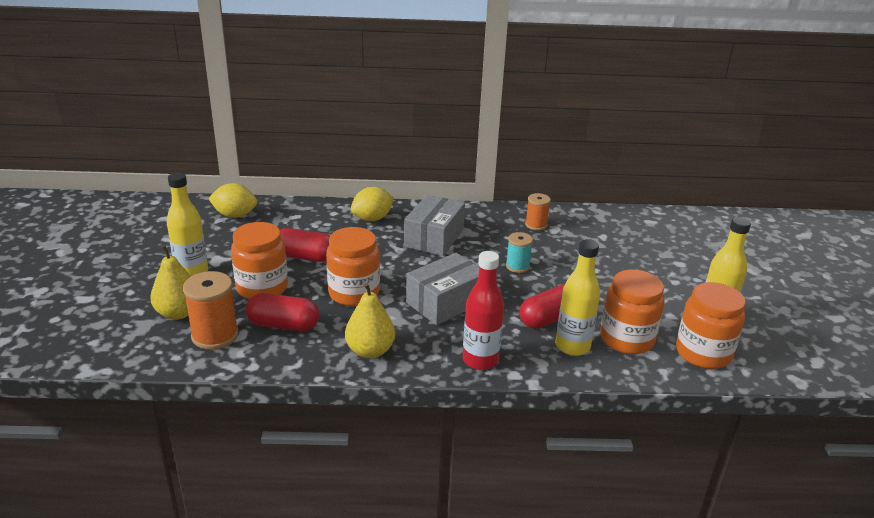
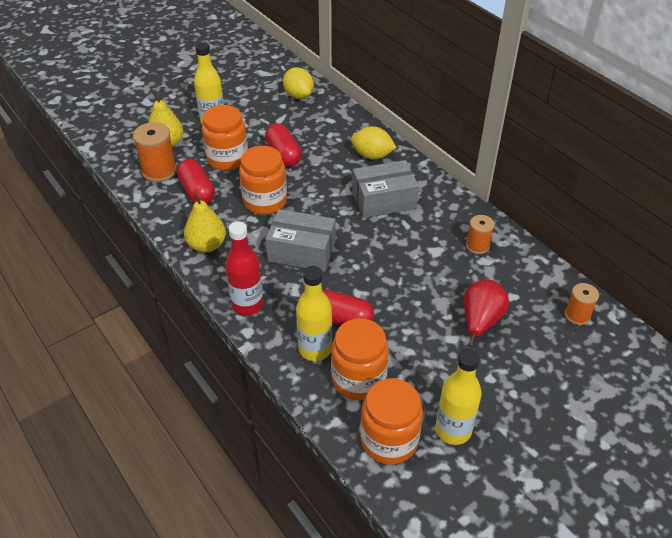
camera: 55 degrees right, 15 degrees up
turquoise spool [506,232,533,273] -> none
none -> red pear [464,279,509,346]
none -> orange spool [565,283,599,325]

